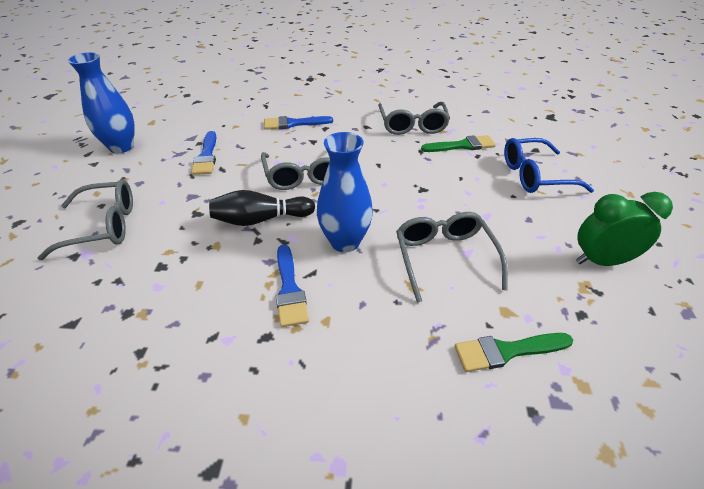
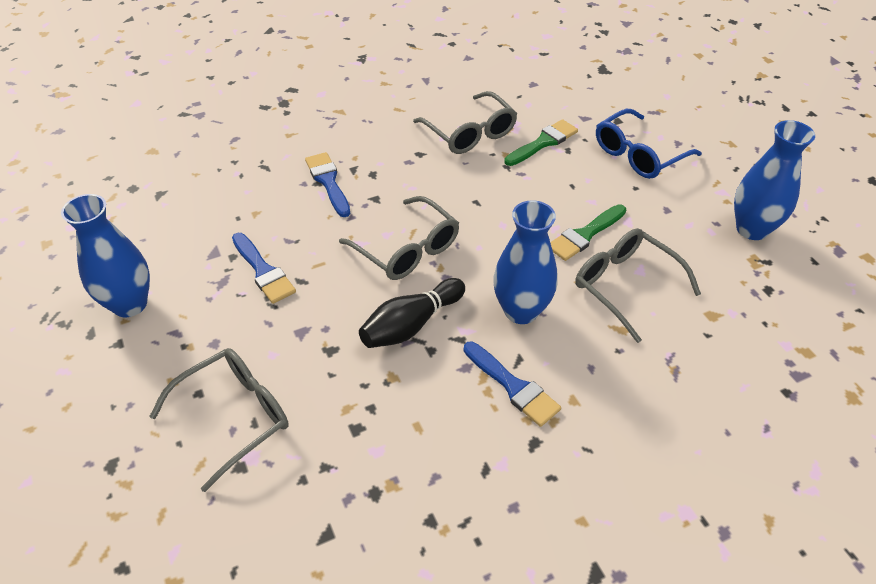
camera: 30 degrees left, 5 degrees up
blue brush [264,116,333,130] -> blue brush turned 105 degrees clockwise [305,152,350,217]
green brush [455,333,573,372] -> green brush moved to [550,204,626,261]
green clock [576,192,673,266] -> blue vase [734,120,815,240]

